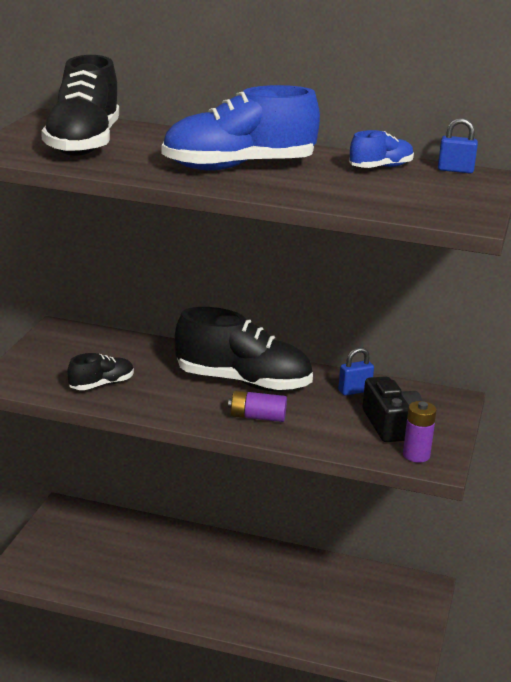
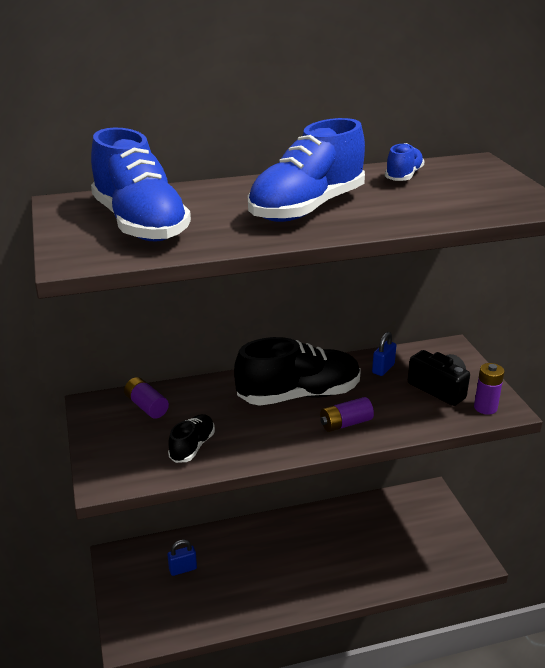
camera: 30 degrees left, 5 degrees up
black shoe [41,55,119,156] -> blue shoe [91,128,191,242]
blue padlock [438,118,478,174] -> blue padlock moved to [168,540,197,576]
none -> purple battery [124,377,169,419]

